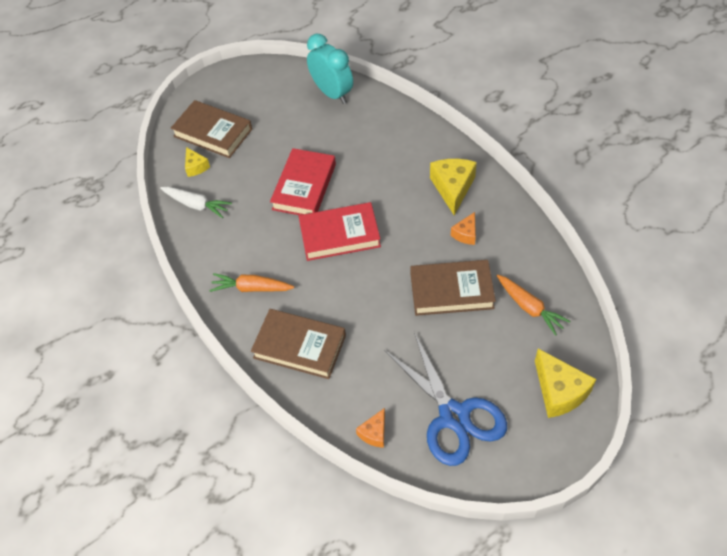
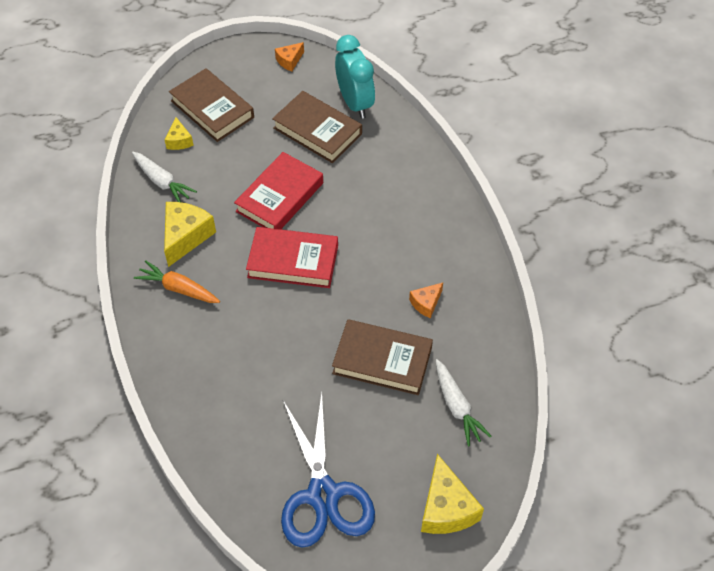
camera: 15 degrees right, 0 degrees up
brown book [251,309,346,379] -> brown book moved to [272,91,362,163]
orange cheese [356,408,385,448] -> orange cheese moved to [275,42,304,71]
yellow cheese [430,159,477,215] -> yellow cheese moved to [164,202,216,267]
orange carrot [497,275,570,336] -> white carrot [436,359,492,447]

